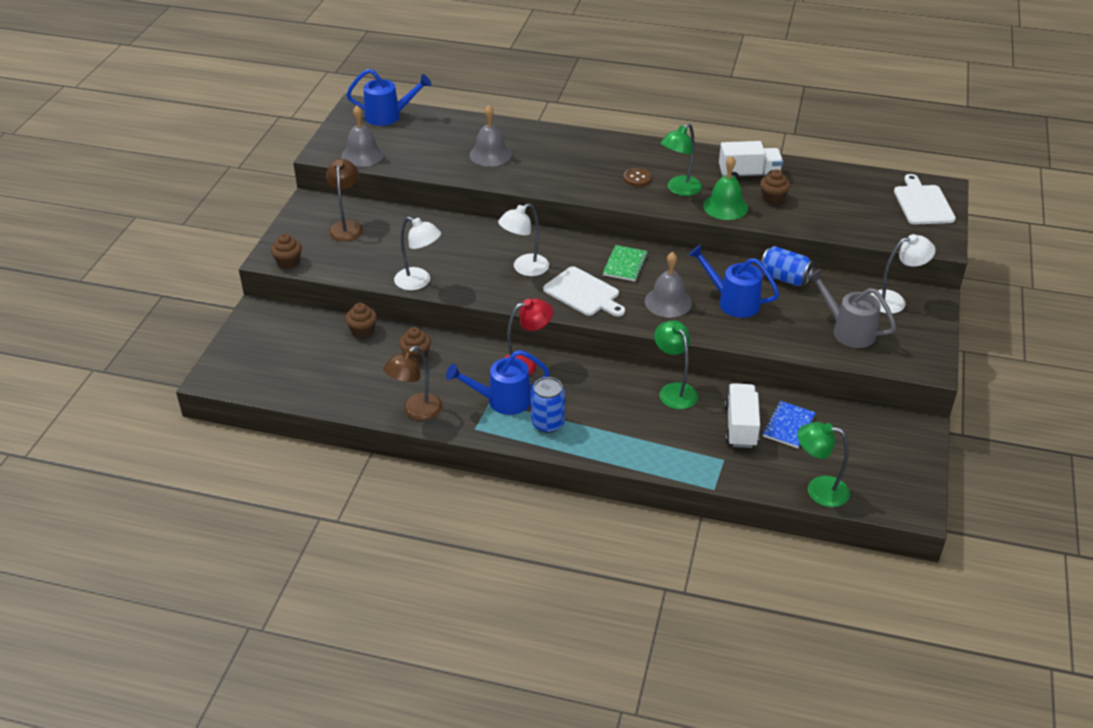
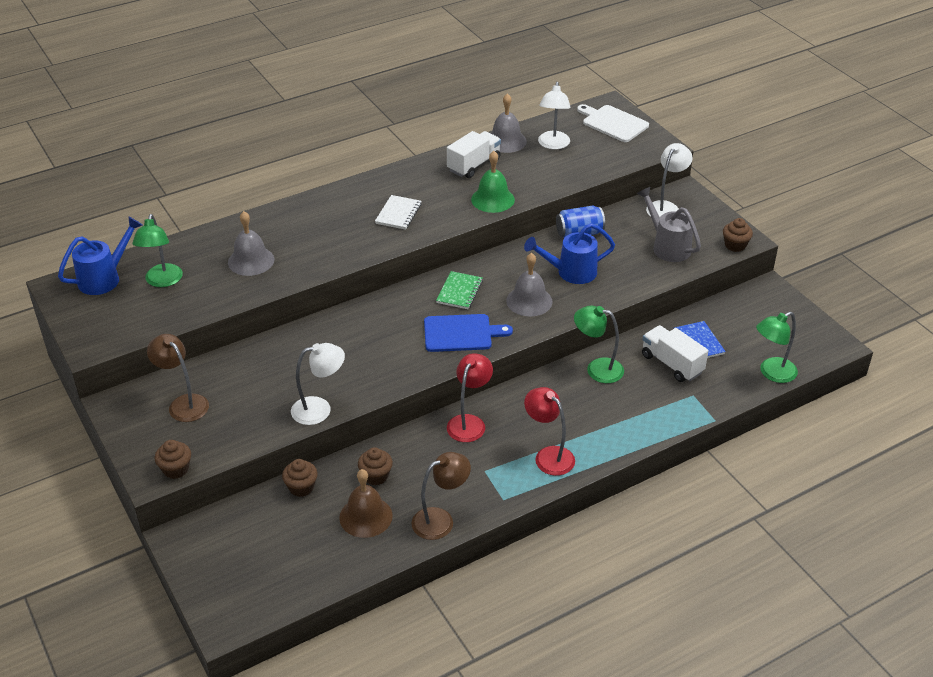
camera: 45 degrees left, 0 degrees up
grey bell [341,106,384,167] -> grey bell moved to [491,93,527,153]
brown lamp [383,346,443,420] -> brown lamp turned 120 degrees counterclockwise [411,452,471,540]
blue watering can [446,350,550,415] -> none
white lamp [498,203,549,276] -> white lamp moved to [538,82,571,149]
blue can [531,377,565,433] -> red lamp [524,387,575,476]
white cutting board [543,266,625,317] -> blue cutting board [424,314,513,352]
green notebook [603,245,648,281] -> green notebook turned 45 degrees clockwise [436,271,483,309]
brown button [623,168,652,187] -> white notebook [375,195,422,230]
green lamp [661,123,702,196] -> green lamp moved to [132,214,183,287]
brown cupcake [760,170,790,205] -> brown cupcake moved to [723,218,753,252]
grey watering can [806,269,896,348] -> grey watering can turned 60 degrees clockwise [637,187,701,262]
none -> brown bell [339,469,393,538]

